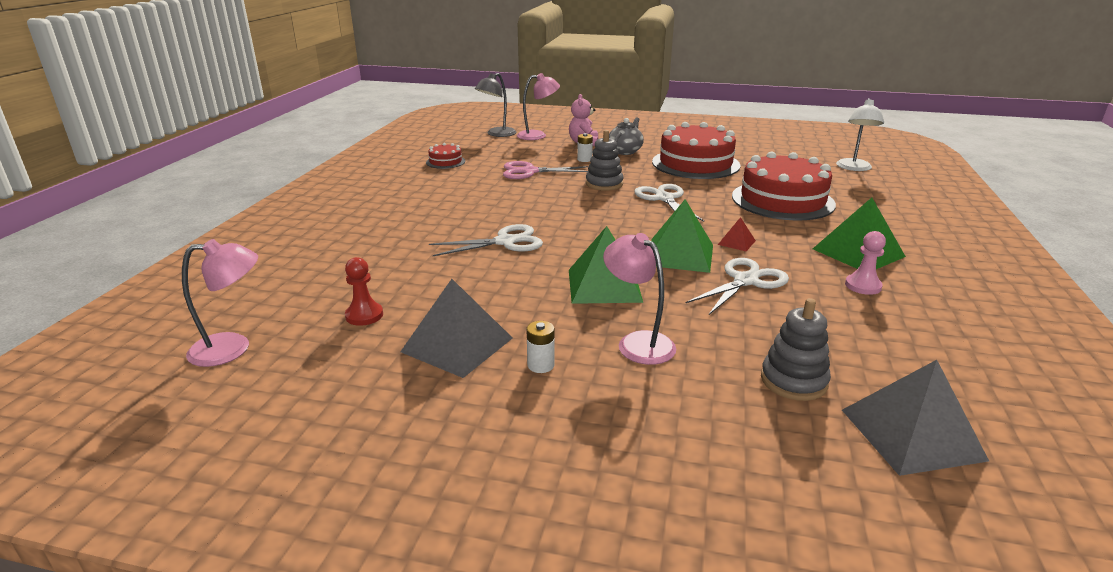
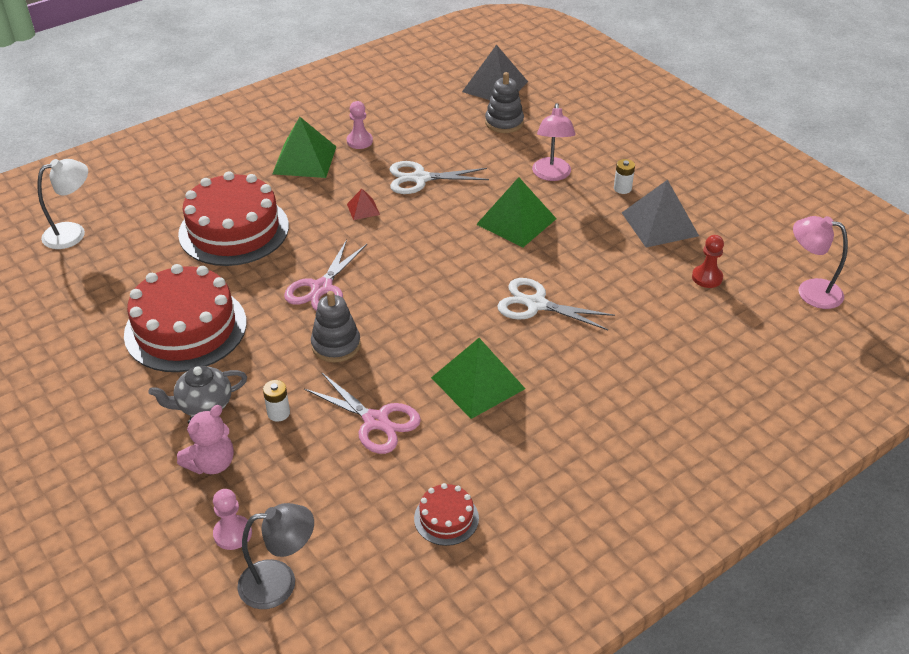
camera: 140 degrees left, 15 degrees up
pink lamp [517,73,560,140] -> pink pawn [213,489,252,550]
white scissors [634,184,704,222] -> pink scissors [284,240,367,311]
green pyramid [651,199,713,273] -> green pyramid moved to [431,338,525,419]

